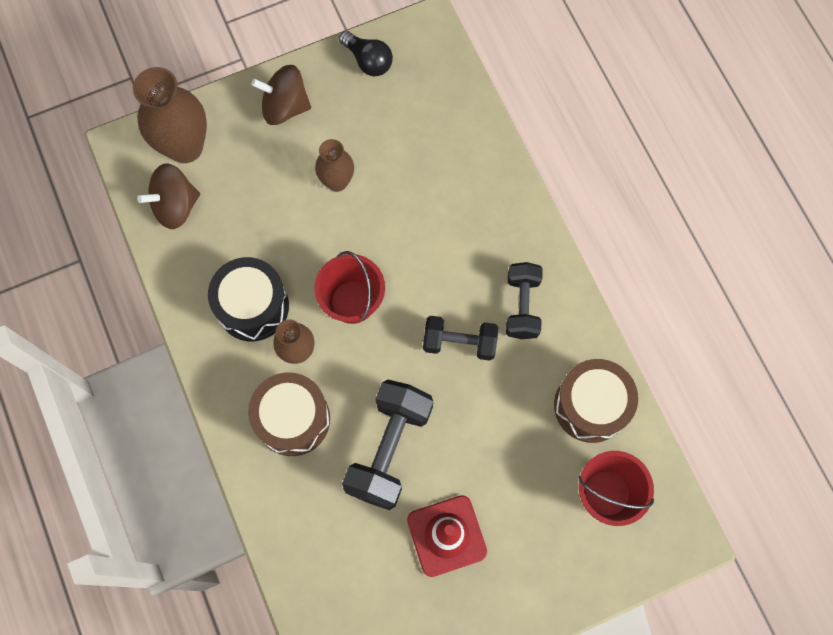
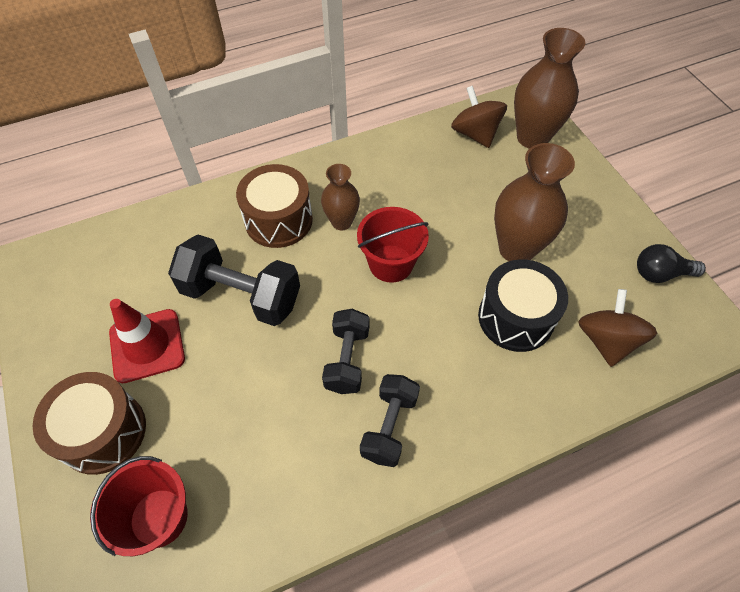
camera: 90 degrees right, 15 degrees down
black drum [208,257,289,341] -> black drum moved to [478,259,568,352]
brown spinning top [251,65,311,125] -> brown spinning top moved to [579,289,657,367]
brown vase [315,139,354,192] -> brown vase [494,143,575,261], size x1.70
black light bulb [339,31,393,76] -> black light bulb turned 45 degrees clockwise [637,244,706,283]
black dumbbell [506,262,543,339] -> black dumbbell turned 75 degrees counterclockwise [360,374,420,467]
brown drum [554,359,638,443] -> brown drum moved to [33,372,146,475]

